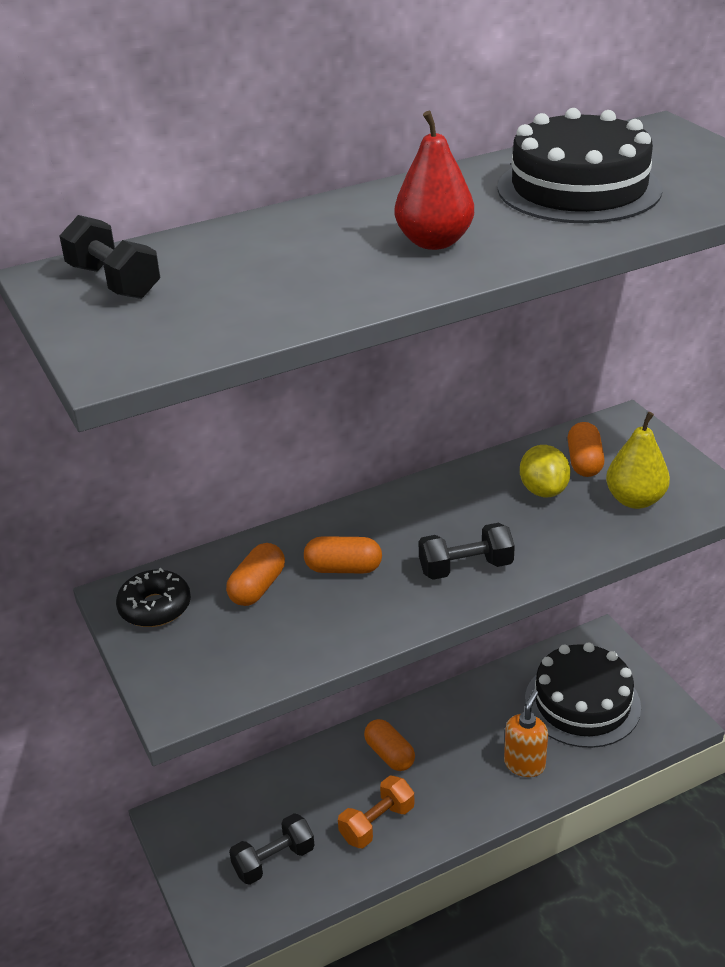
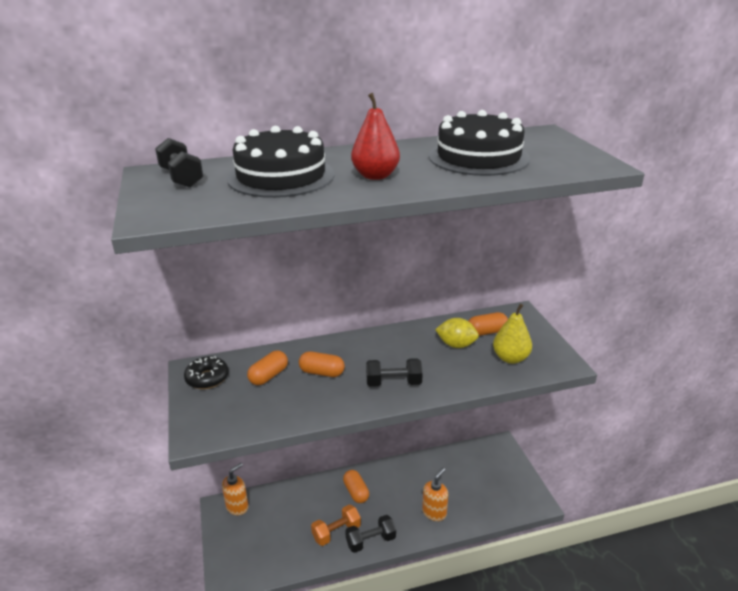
camera: 10 degrees right, 5 degrees down
black dumbbell [229,813,315,885] -> black dumbbell moved to [345,515,396,553]
yellow lemon [520,445,571,497] -> yellow lemon turned 75 degrees counterclockwise [435,318,479,348]
black cake [525,643,641,748] -> black cake moved to [227,126,334,198]
orange capsule [567,422,605,477] -> orange capsule turned 60 degrees clockwise [469,312,508,336]
none -> orange soap dispenser [222,463,248,515]

